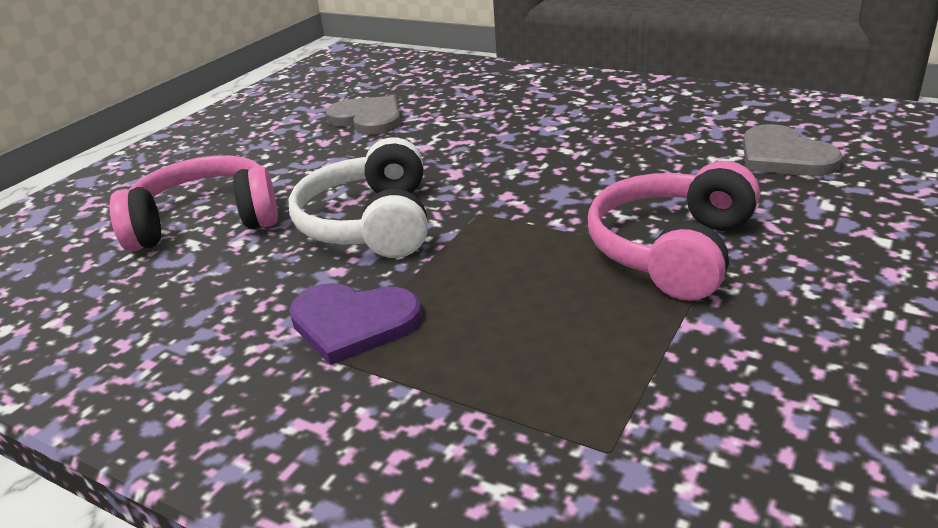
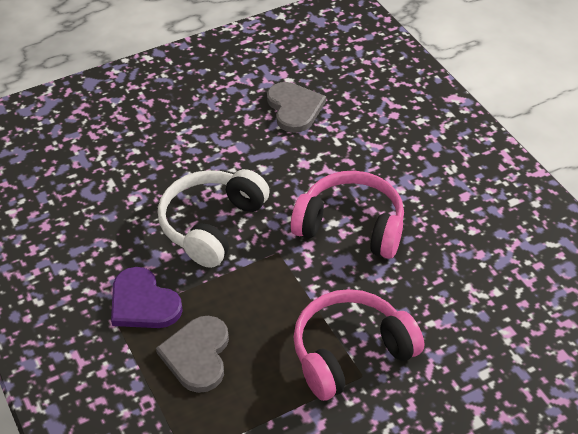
camera: 30 degrees right, 15 degrees up
pink headphones [110,155,278,251] -> pink headphones moved to [291,171,404,259]
grey heart [743,124,842,176] -> grey heart moved to [156,316,229,393]

